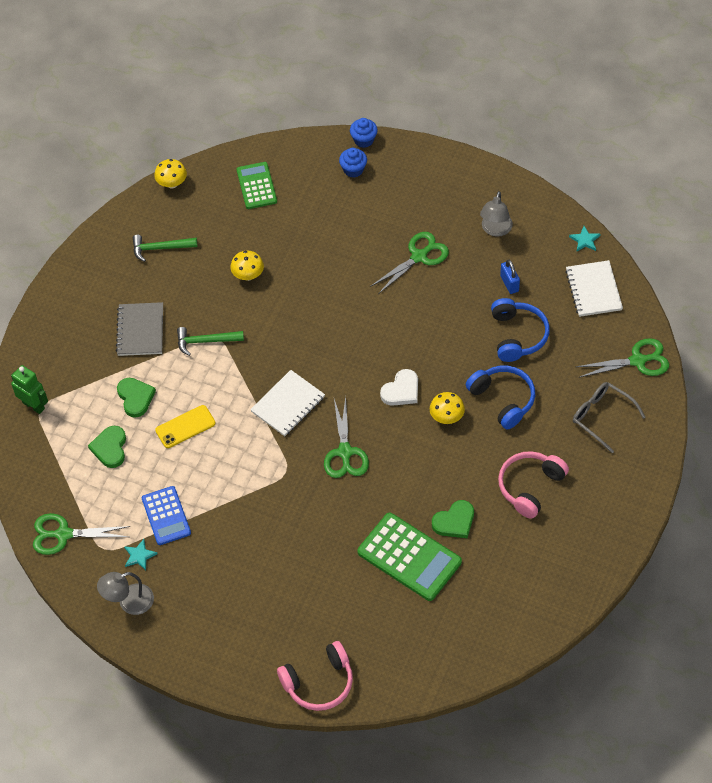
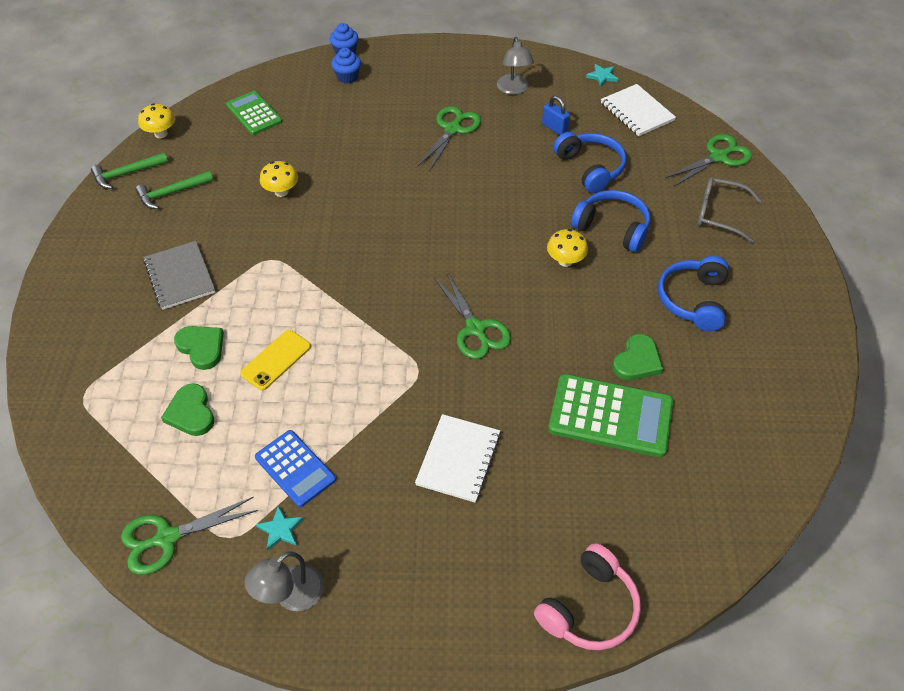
camera: 25 degrees left, 5 degrees down
green robot [11,365,48,414] -> none
green hammer [177,327,244,356] -> green hammer moved to [91,152,168,189]
white notebook [250,370,325,436] -> white notebook moved to [415,414,501,503]
white heart [380,369,418,406] -> none
pink headphones [498,451,569,519] -> blue headphones [658,256,729,331]

